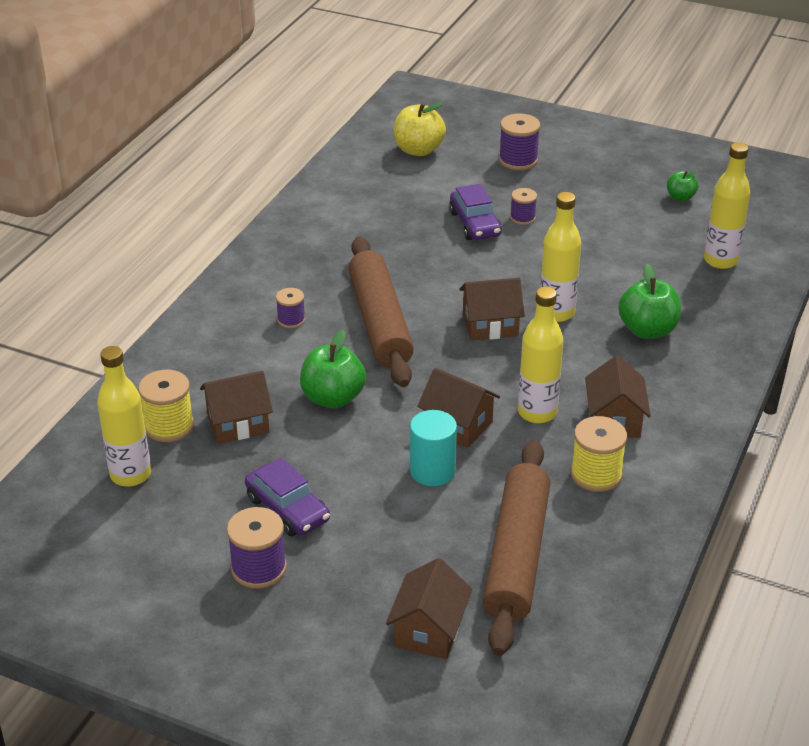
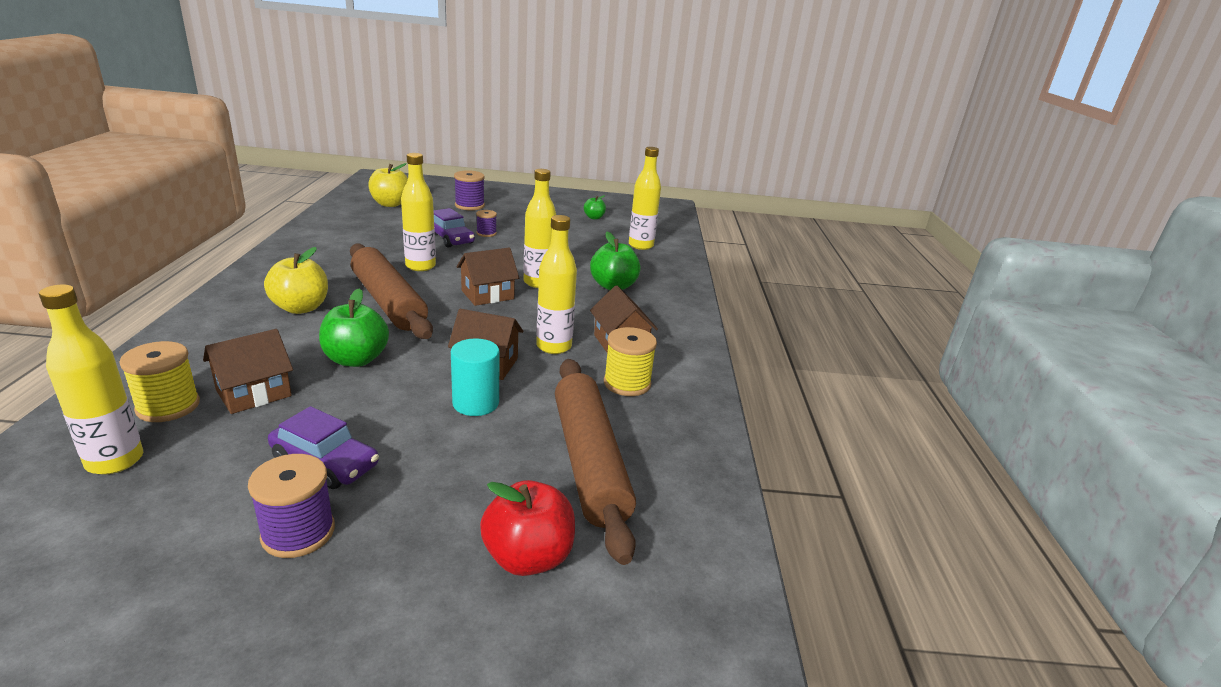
camera: 25 degrees left, 10 degrees down
purple spool [276,288,305,328] -> yellow apple [264,247,328,314]
brown house [386,558,472,659] -> red apple [480,480,575,576]
none -> yellow bottle [401,153,436,271]

